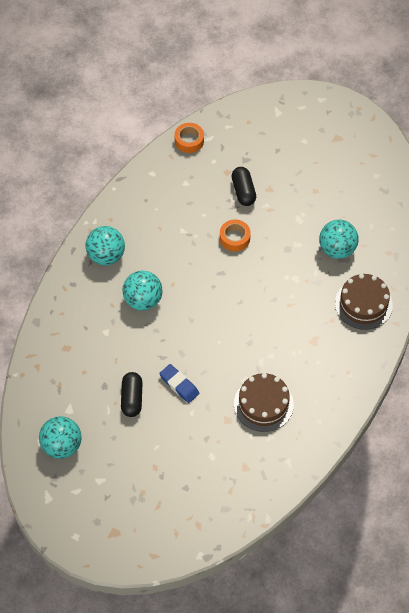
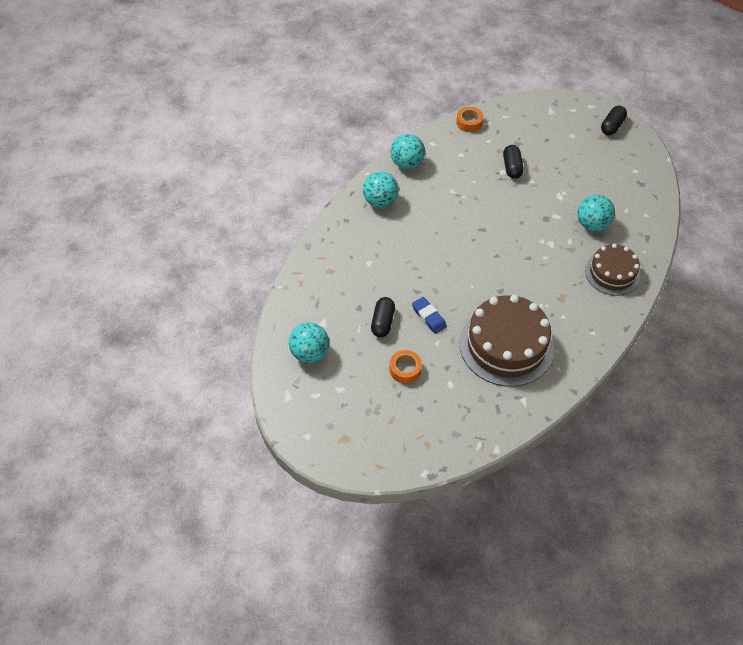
camera: 10 degrees right, 5 degrees down
turquoise ball [122,271,163,311] -> turquoise ball moved to [390,134,425,169]
orange tape [220,220,251,251] -> orange tape moved to [390,350,422,383]
brown cake [234,373,294,432] -> brown cake [459,295,554,387], size x1.64
none -> black capsule [601,106,627,135]

